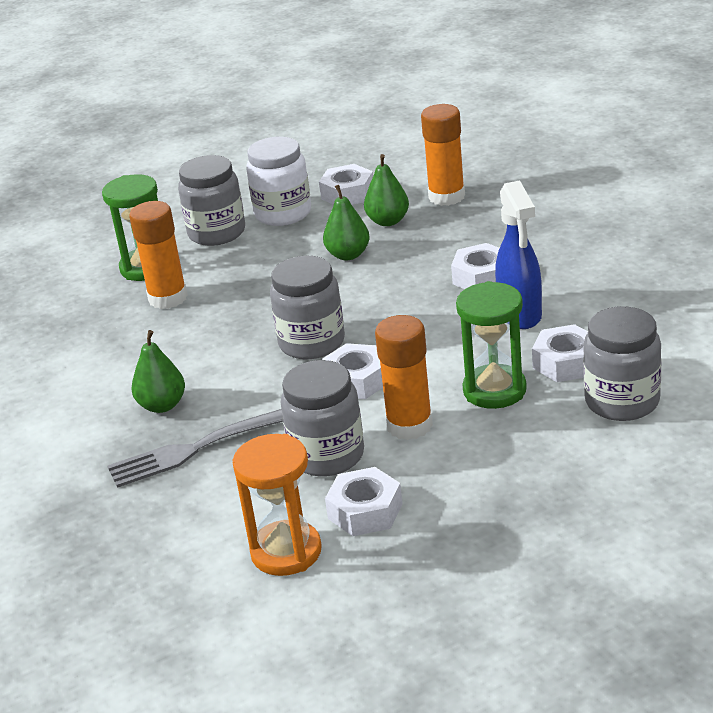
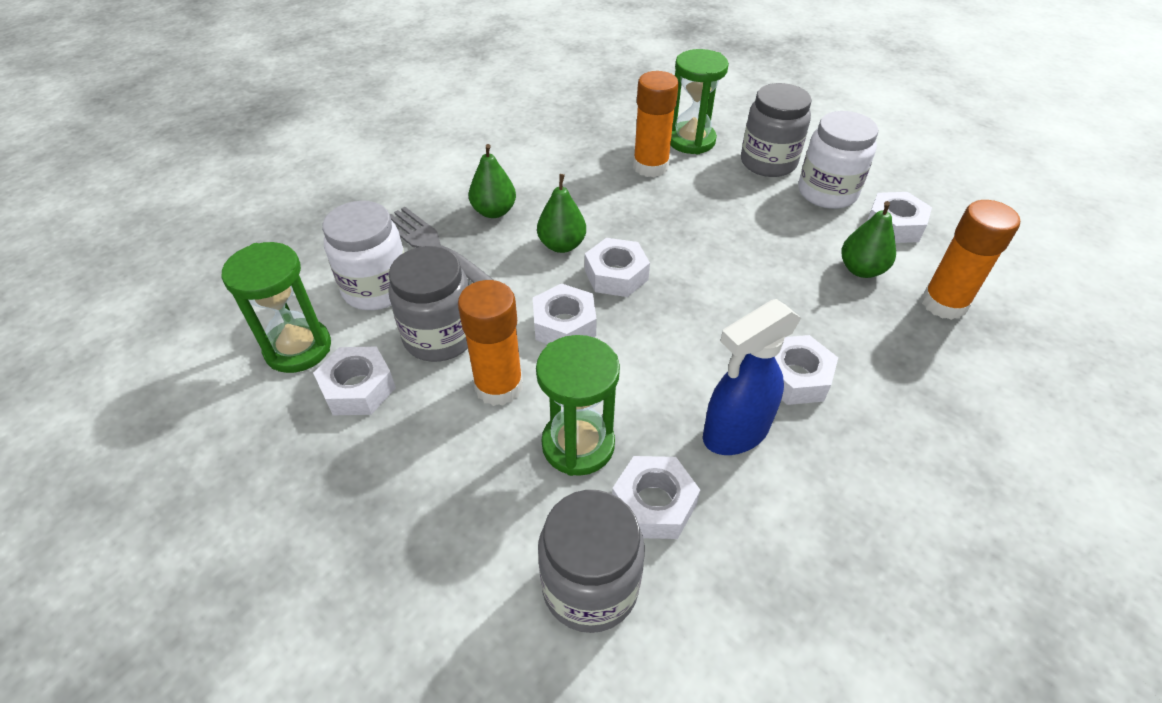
camera: 65 degrees right, 15 degrees up
orange hourglass [233,434,322,576] -> green hourglass [221,242,331,373]
grey jar [270,256,345,359] -> white nut [585,238,650,297]
green pear [323,185,370,260] -> green pear moved to [537,174,586,253]
none -> white jar [322,201,405,310]

